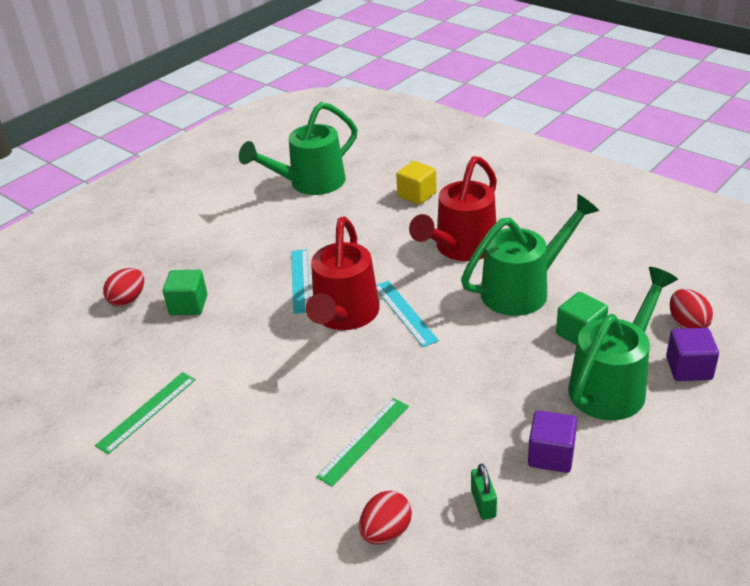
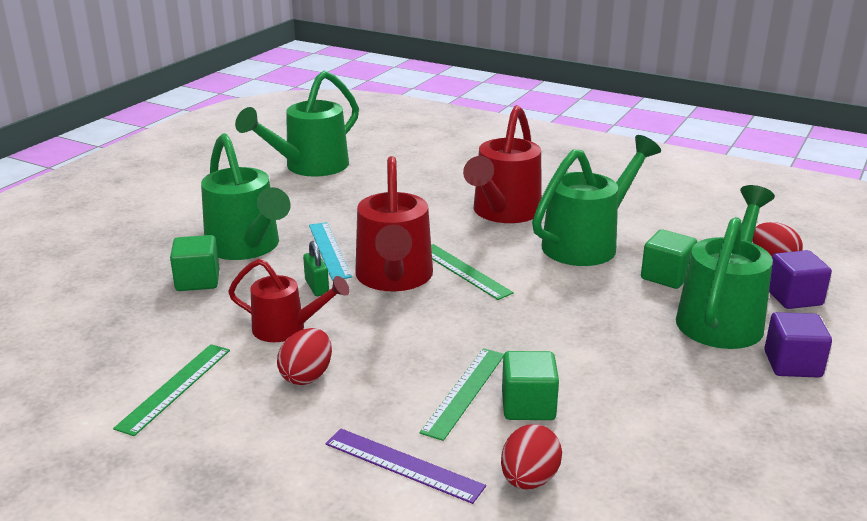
camera: 15 degrees left, 10 degrees down
red egg [103,268,144,307] -> red egg moved to [277,328,332,385]
turquoise ruler [376,281,439,347] -> green ruler [431,244,514,300]
yellow cube [396,161,437,205] -> none
green padlock [471,464,497,520] -> green padlock moved to [303,241,329,296]
purple cube [528,410,577,473] -> purple cube moved to [764,312,832,378]
none -> green watering can [201,133,291,260]
none -> red watering can [228,259,350,342]
none -> purple ruler [325,429,486,504]
none -> green cube [502,351,559,420]

